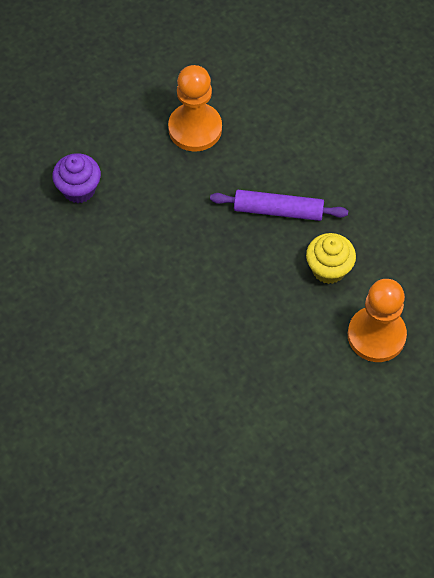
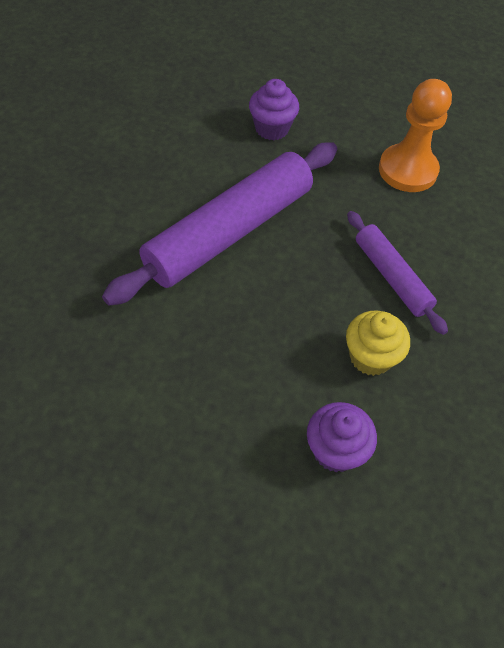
camera: 50 degrees right, 5 degrees down
orange pawn [348,279,407,362] -> purple cupcake [307,402,377,472]
none -> purple rolling pin [102,142,337,306]

